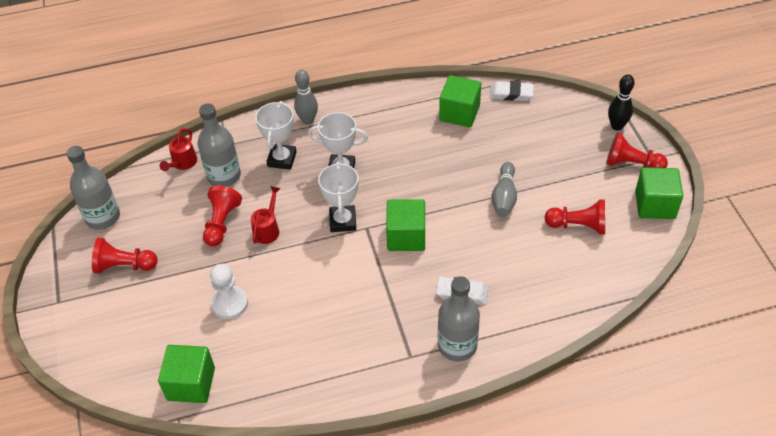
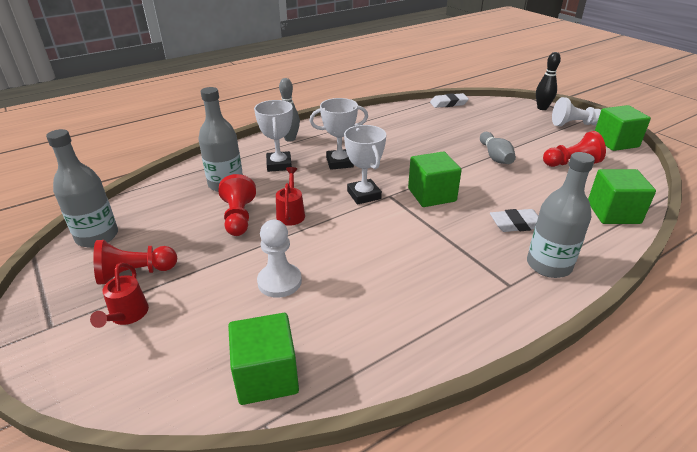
camera: 20 degrees left, 15 degrees down
red watering can [160,129,197,171] -> red watering can moved to [90,263,149,328]
green cube [439,75,481,127] -> green cube moved to [588,169,656,224]
red pawn [606,133,668,168] -> white pawn [552,97,601,126]

